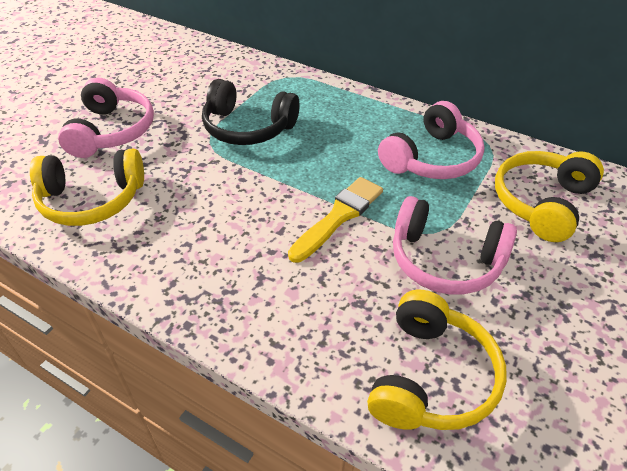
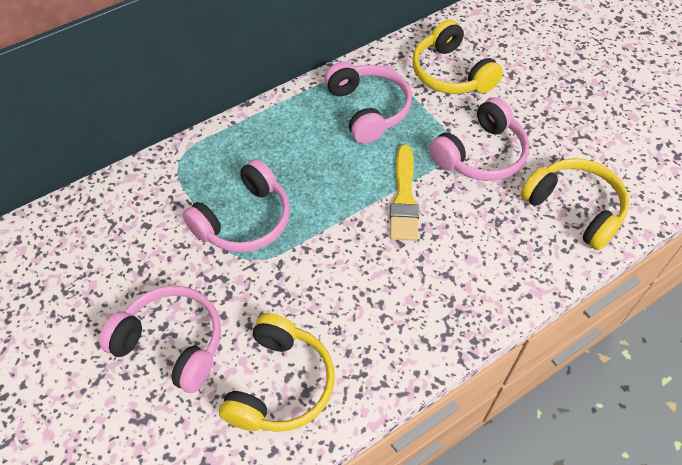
camera: 65 degrees left, 10 degrees up
black headphones [202,79,300,145] -> pink headphones [182,159,290,252]
yellow brush [288,177,383,263] -> yellow brush turned 150 degrees counterclockwise [390,145,419,241]

